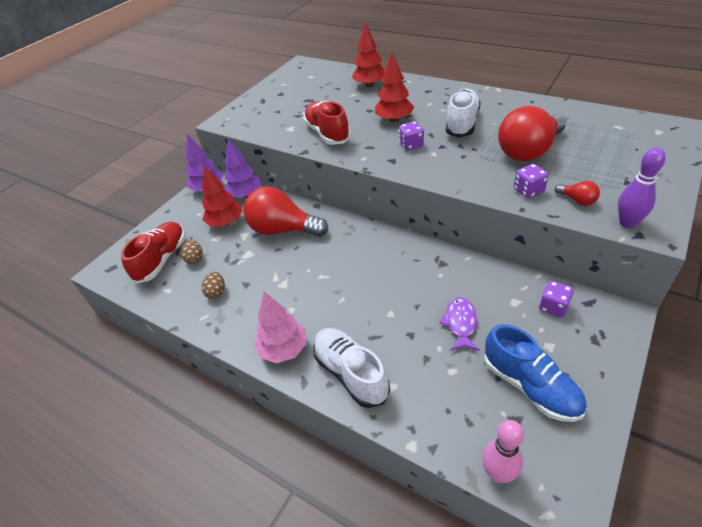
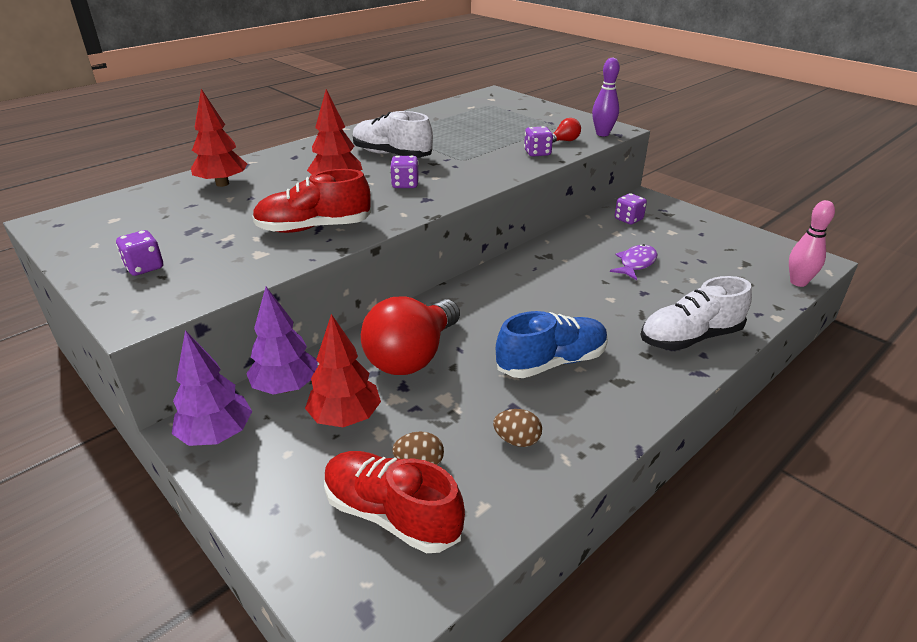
camera: 80 degrees left, 10 degrees down
pink tree [254,292,307,363] -> none
purple fish [439,297,480,351] -> purple fish turned 105 degrees clockwise [610,244,658,280]
blue shoe [484,324,587,422] -> blue shoe moved to [496,311,608,378]
red light bulb [498,106,566,162] -> none
none -> purple dice [116,230,163,276]

